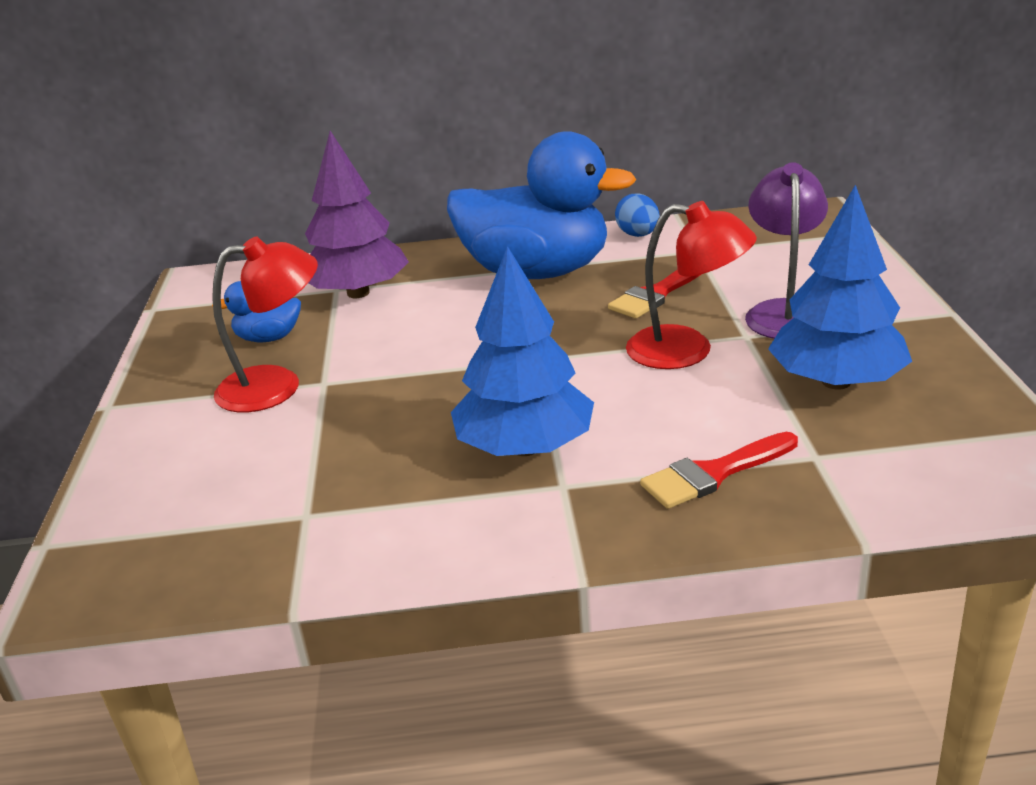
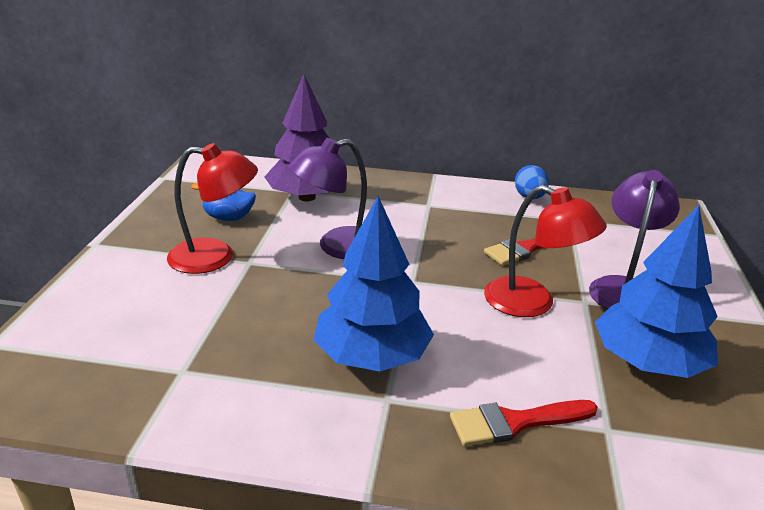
camera: 10 degrees right, 0 degrees up
blue duck [447,131,636,279] -> none
none -> purple lamp [288,138,367,259]

